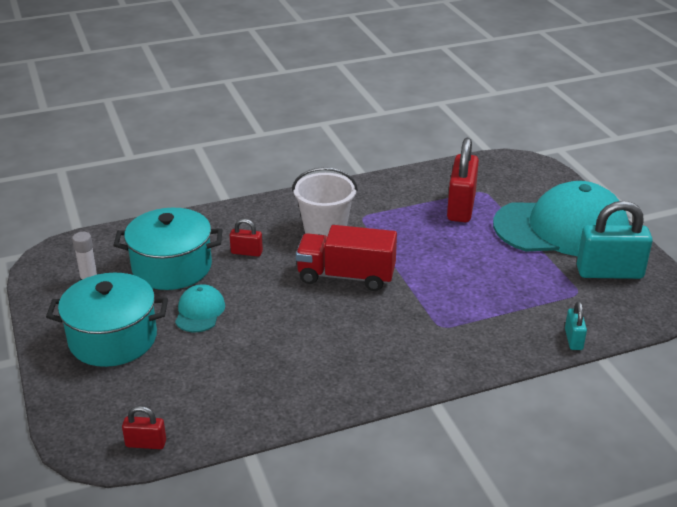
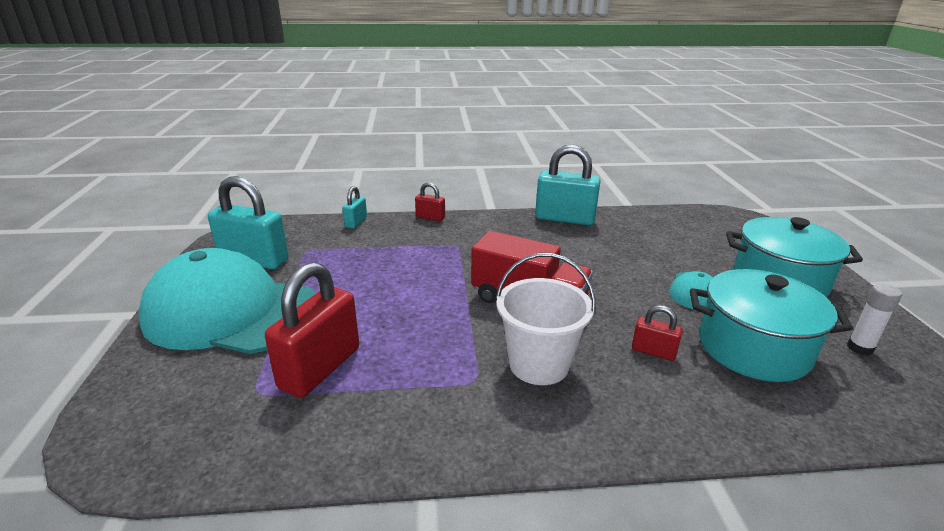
camera: 165 degrees left, 5 degrees down
red padlock [122,406,166,449] -> red padlock moved to [415,182,445,221]
none -> turquoise padlock [535,145,601,225]

